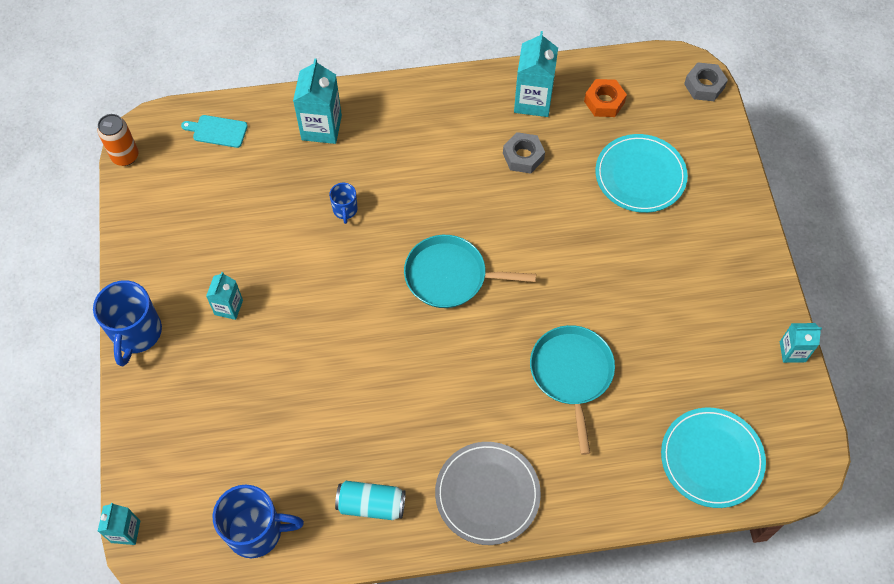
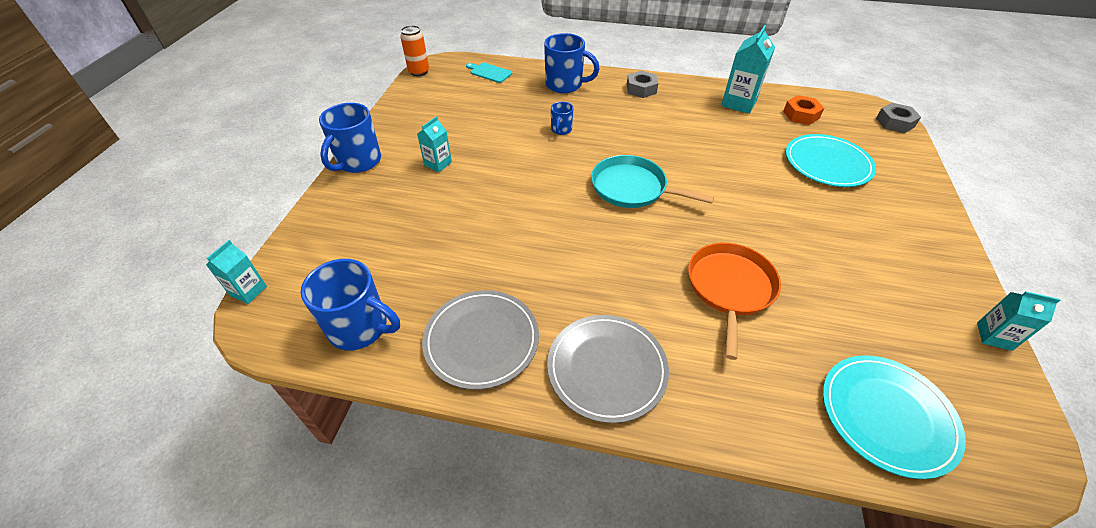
camera: 20 degrees right, 15 degrees down
turquoise carton [293,59,342,144] -> blue mug [544,33,600,93]
turquoise can [335,481,406,520] -> grey plate [422,290,539,390]
grey nut [503,132,545,174] -> grey nut moved to [627,71,658,98]
turquoise pan [530,325,615,455] -> orange pan [688,243,781,360]

